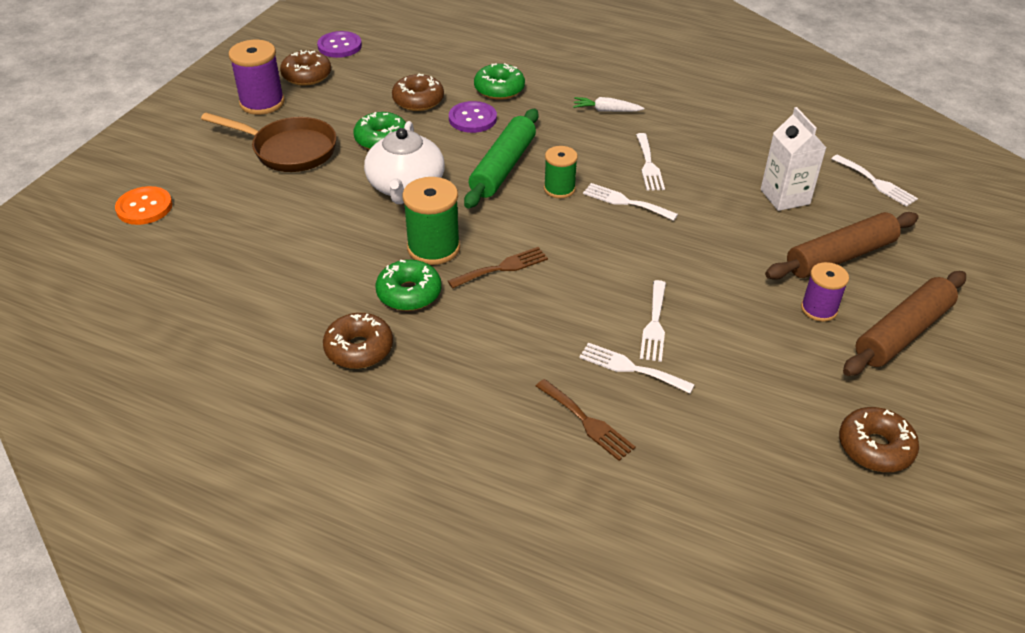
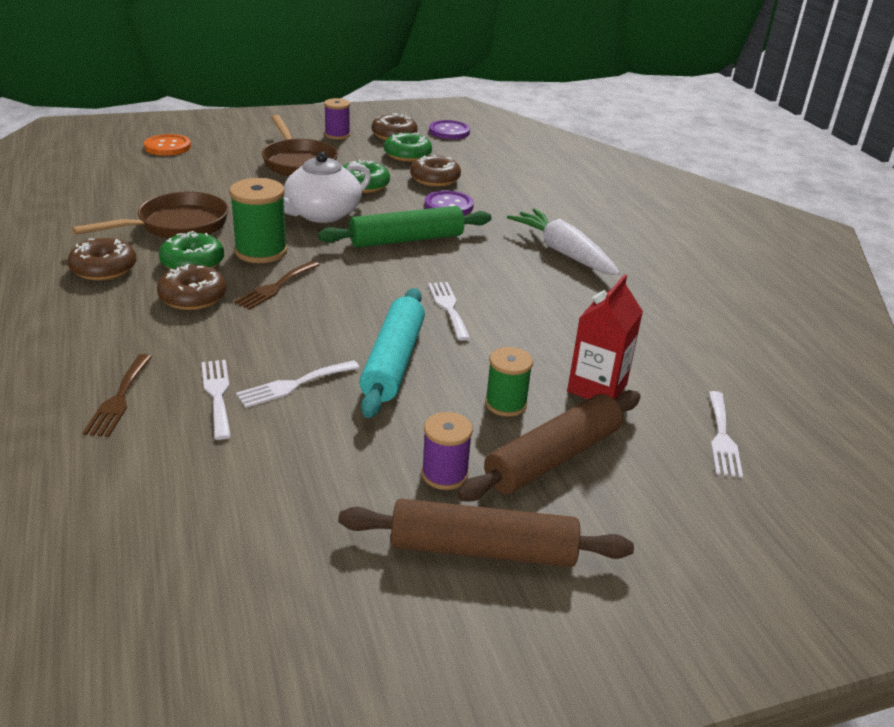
camera: 45 degrees right, 10 degrees down
purple spool [228,40,285,115] -> purple spool [324,98,350,140], size x0.64
brown fork [448,247,548,289] -> brown fork turned 105 degrees clockwise [234,261,320,310]
green donut [474,63,525,100] -> green donut moved to [384,132,432,162]
green spool [544,146,578,198] -> green spool moved to [485,347,533,417]
white carrot [573,97,644,112] -> white carrot [507,208,620,275], size x1.87
white fork [636,133,665,191] -> none
white carton [761,107,826,211] -> red carton [567,274,643,400]
brown rolling pin [765,212,919,280] -> brown rolling pin turned 60 degrees counterclockwise [457,390,641,502]
brown donut [839,407,919,472] -> brown donut moved to [157,264,227,310]
none -> brown pan [72,192,229,239]
none -> turquoise rolling pin [359,288,425,418]

